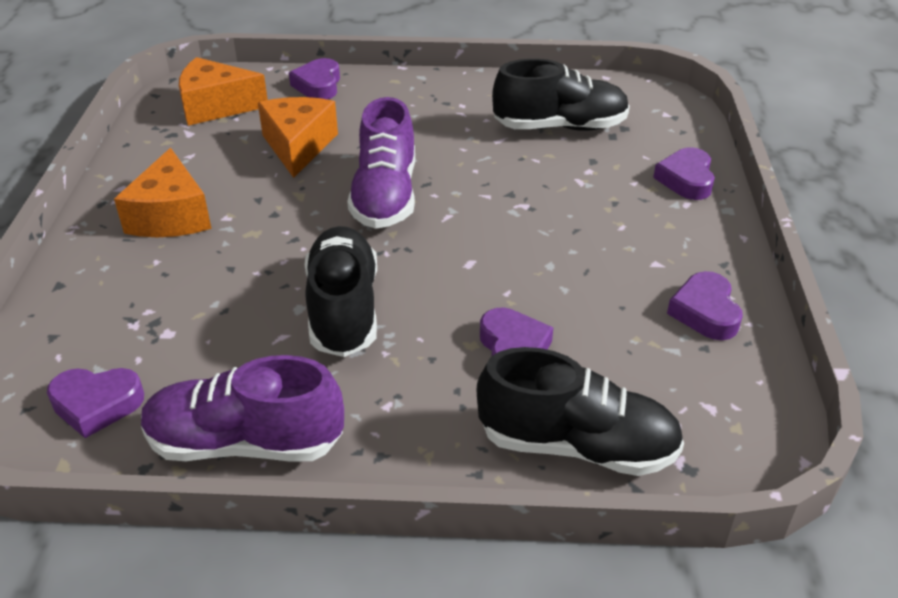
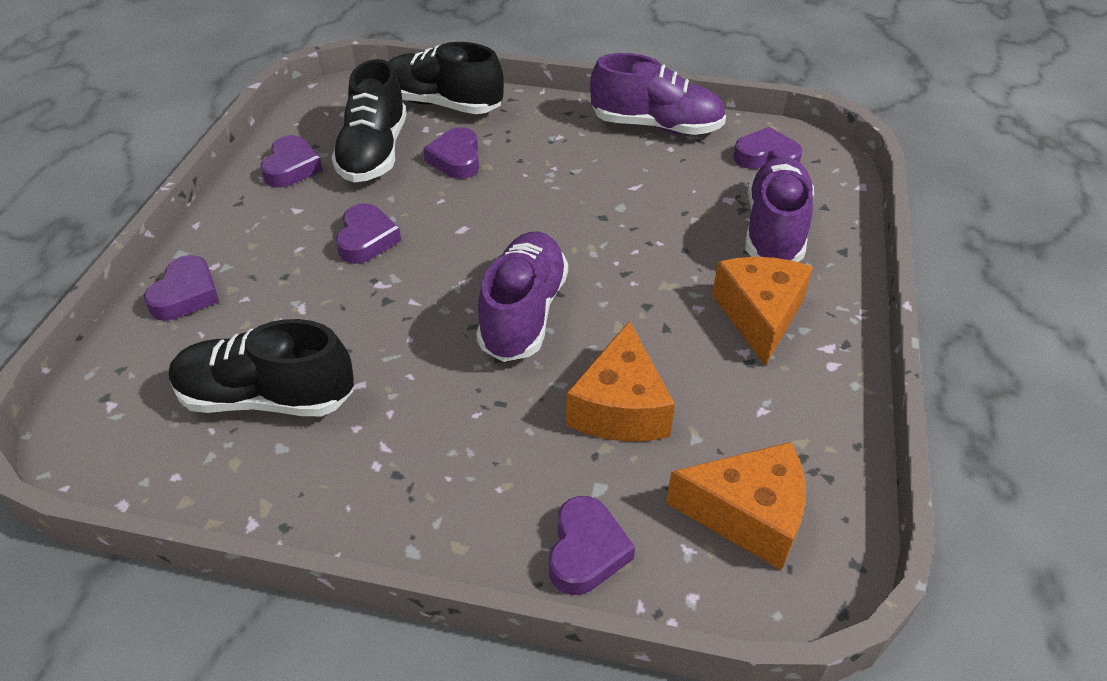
camera: 170 degrees left, 5 degrees up
black shoe [305,226,377,357] -> black shoe moved to [331,59,407,183]
none -> purple heart [336,203,401,264]
none -> purple shoe [745,157,814,262]

